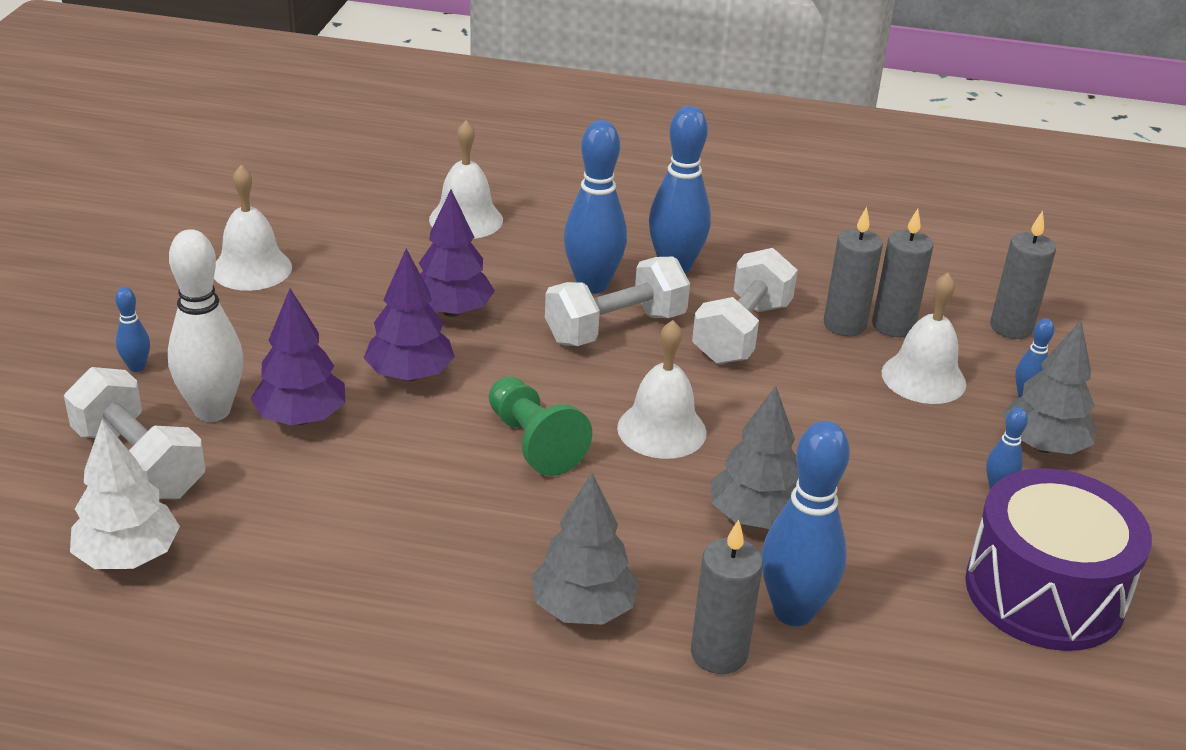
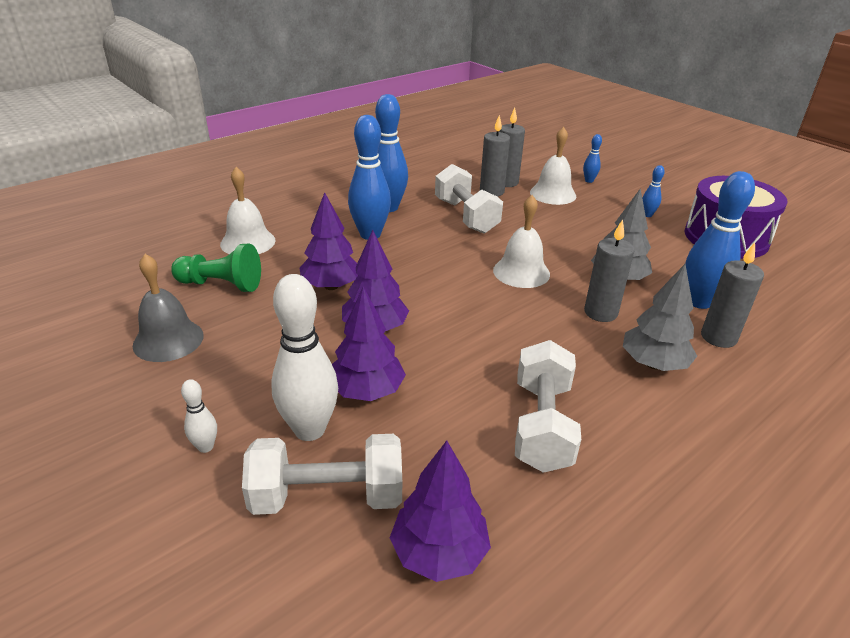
camera: 50 degrees left, 0 degrees up
white tree [70,419,180,569] -> purple tree [390,441,491,582]
blue bowling pin [115,287,150,372] -> white bowling pin [181,379,217,453]
white bell [214,165,292,291] -> grey bell [133,254,204,362]
green pawn [489,376,592,476] -> green pawn moved to [171,244,261,292]
white dumbbell [545,257,690,346] -> white dumbbell moved to [515,340,581,473]
grey candle [990,211,1056,339] -> grey candle moved to [584,220,634,322]
grey tree [1002,321,1096,454] -> none

